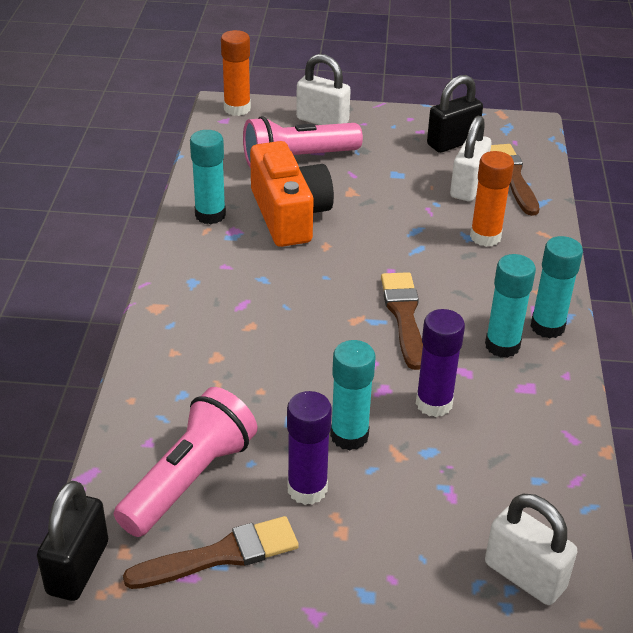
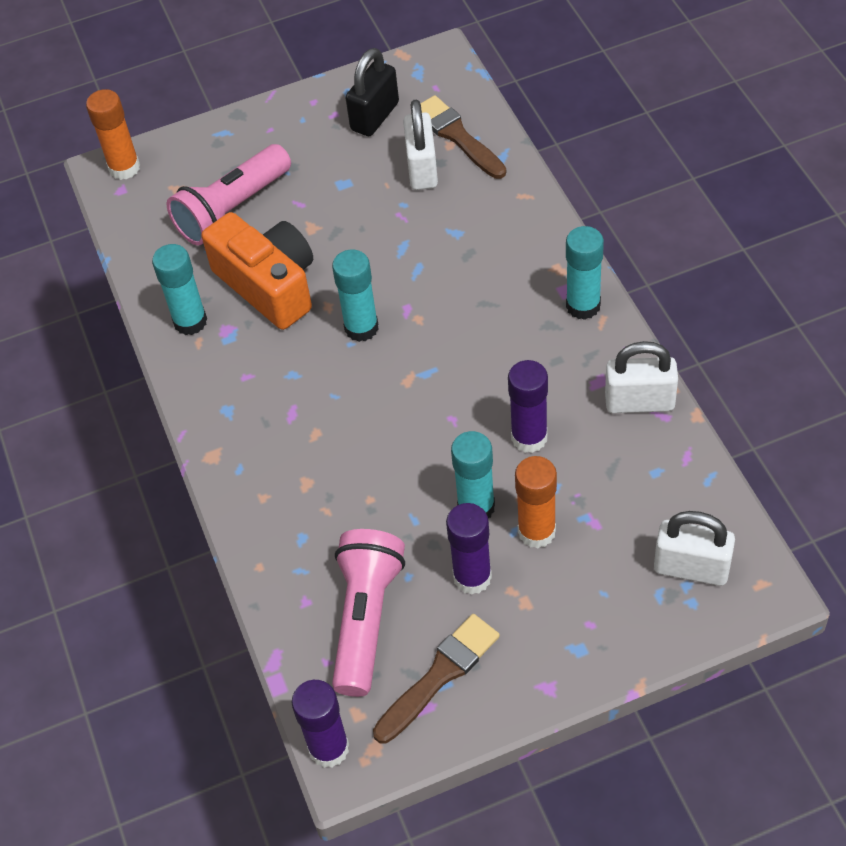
camera: 20 degrees left, 15 degrees up
black padlock [37,481,108,601] -> purple glue stick [292,680,349,768]
white padlock [296,54,351,125] -> white padlock moved to [605,341,678,413]
brown brush [381,272,423,370] -> none
orange glue stick [470,151,514,247] -> orange glue stick moved to [515,456,557,548]
turquoise glue stick [485,254,536,358] -> turquoise glue stick moved to [332,249,379,342]

